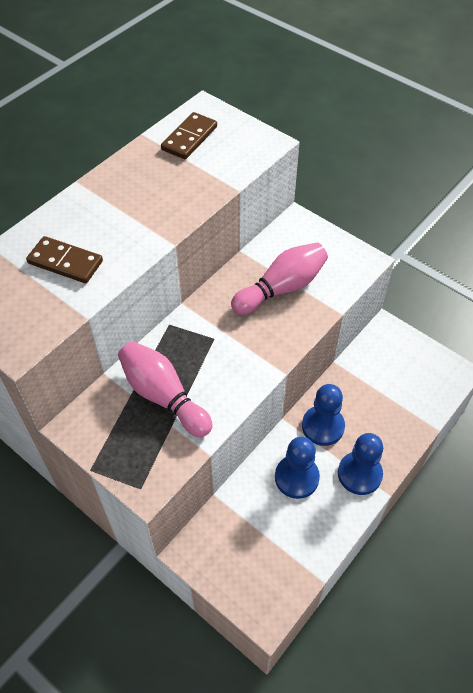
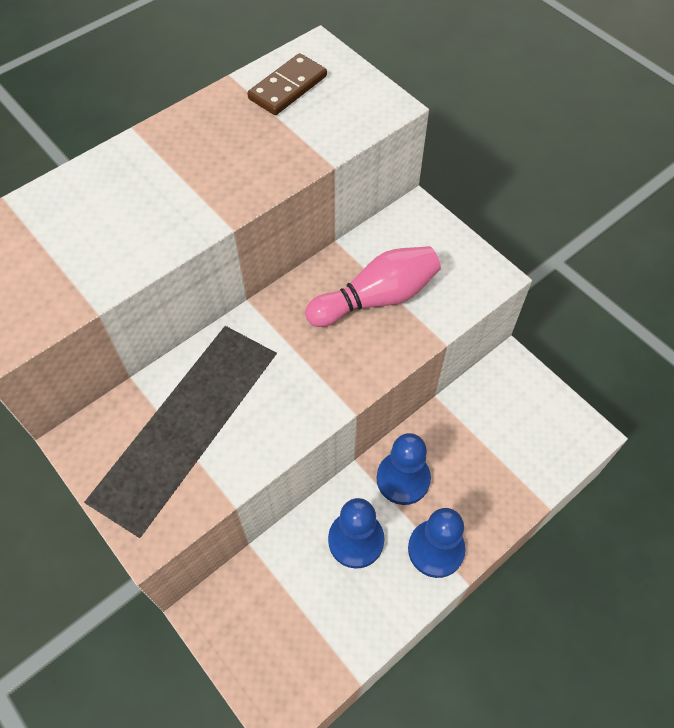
camera: 10 degrees right, 5 degrees up
brown domino [26,236,103,283] -> none
pink bowling pin [118,341,213,437] -> none

